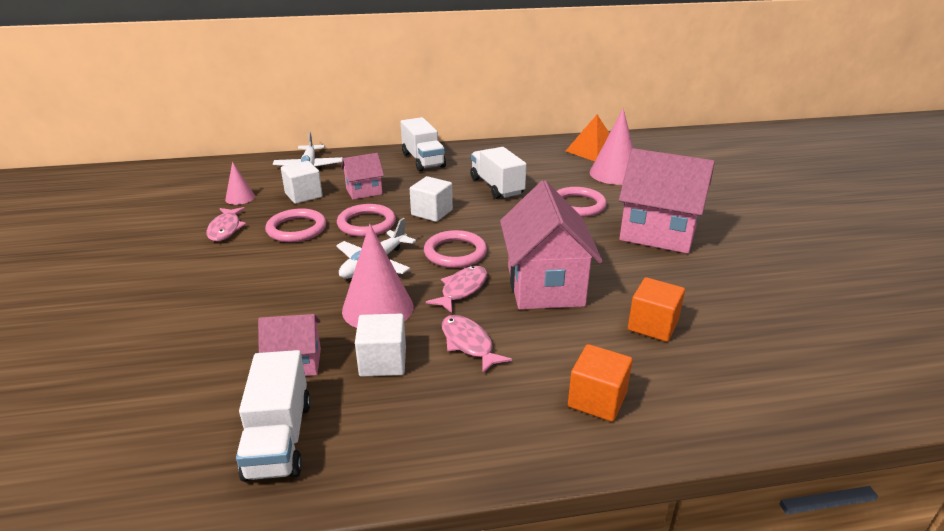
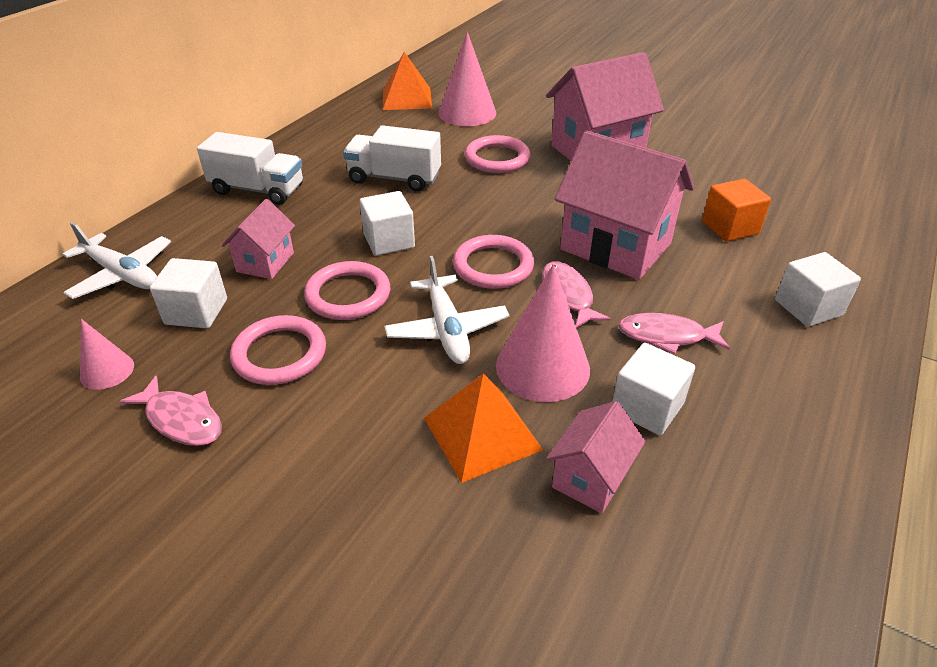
camera: 50 degrees left, 10 degrees up
white truck [236,350,311,482] -> none
orange cube [568,344,632,422] -> white cube [775,252,861,327]
none -> orange pyramid [424,373,543,483]

